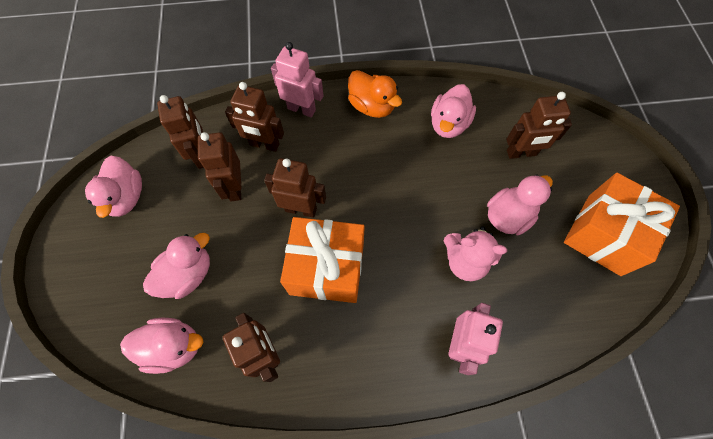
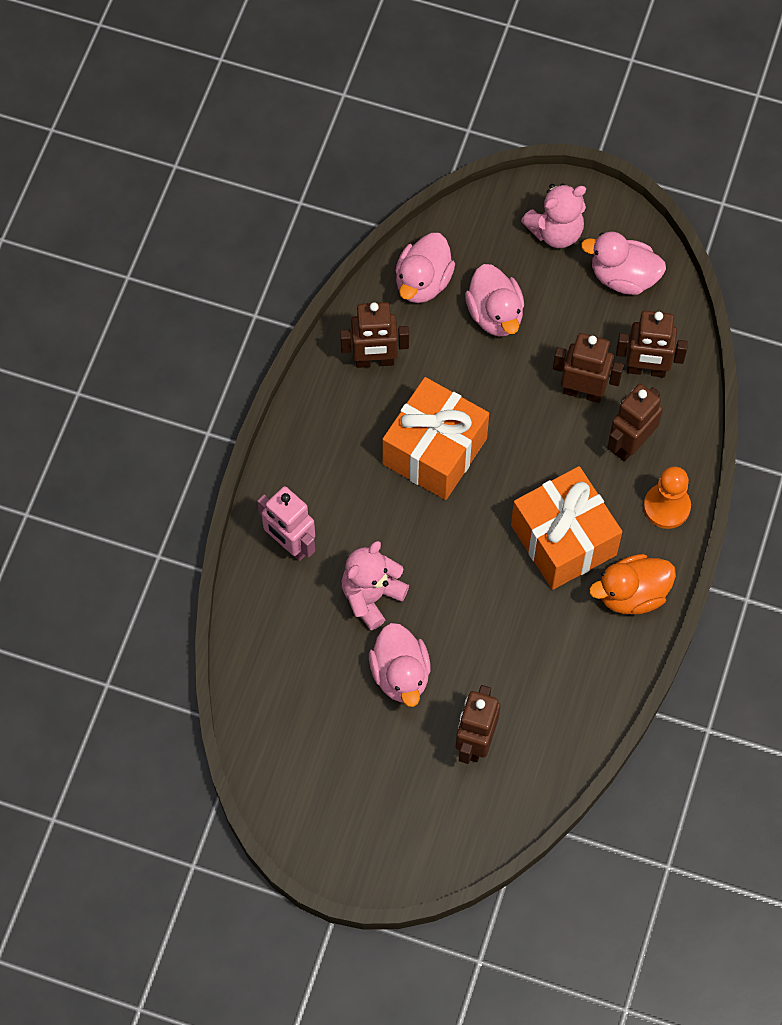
camera: 115 degrees right, 0 degrees up
brown robot [264,158,326,218] -> none
pink robot [271,42,324,118] -> orange pawn [643,466,691,529]
pink duck [431,84,476,138] -> none
orange gift [564,173,680,276] -> orange gift moved to [511,466,622,590]
none -> pink teddy bear [521,184,586,248]

